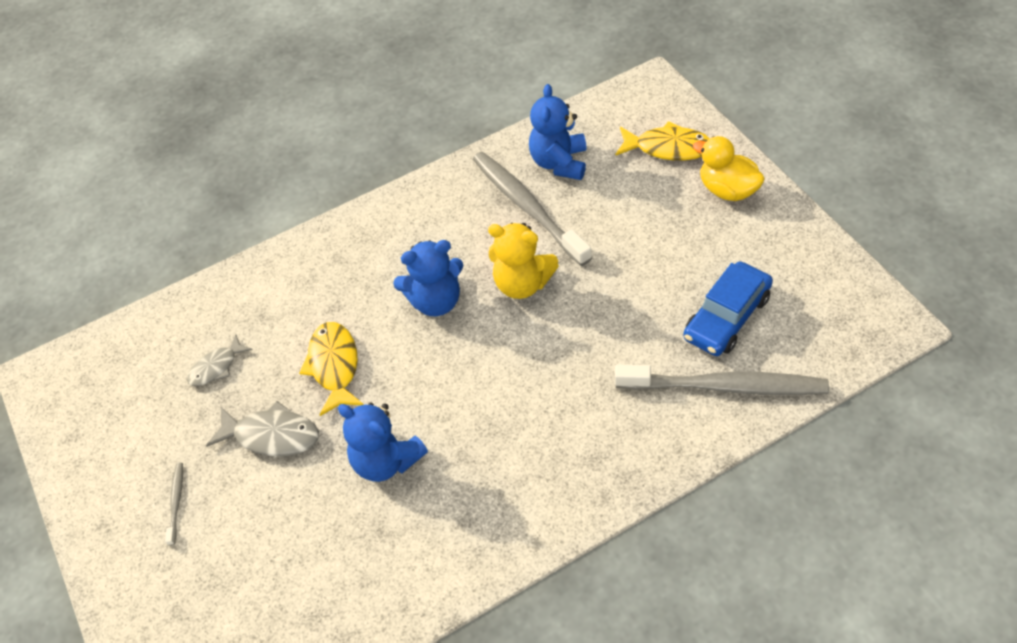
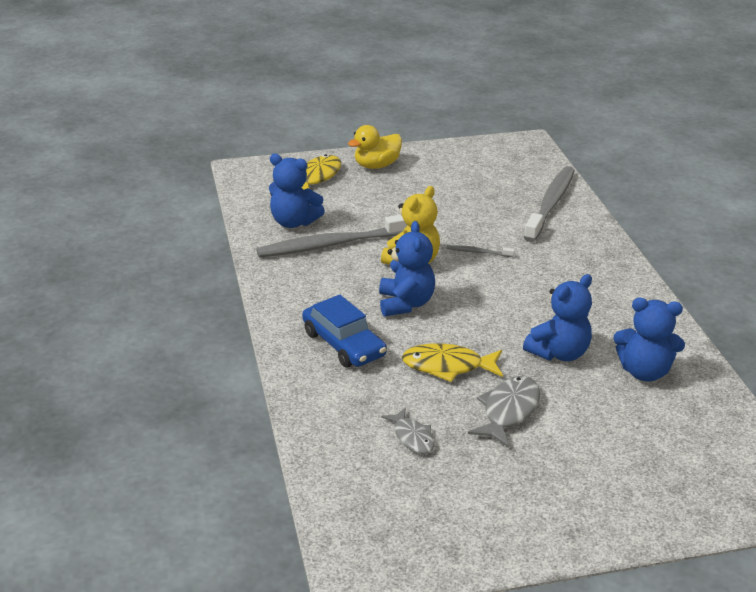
camera: 80 degrees left, 20 degrees down
grey toothbrush [165,462,183,546] -> grey toothbrush moved to [446,245,515,257]
blue car [683,261,773,356] -> blue car moved to [302,295,387,367]
none -> blue teddy bear [613,298,685,382]

